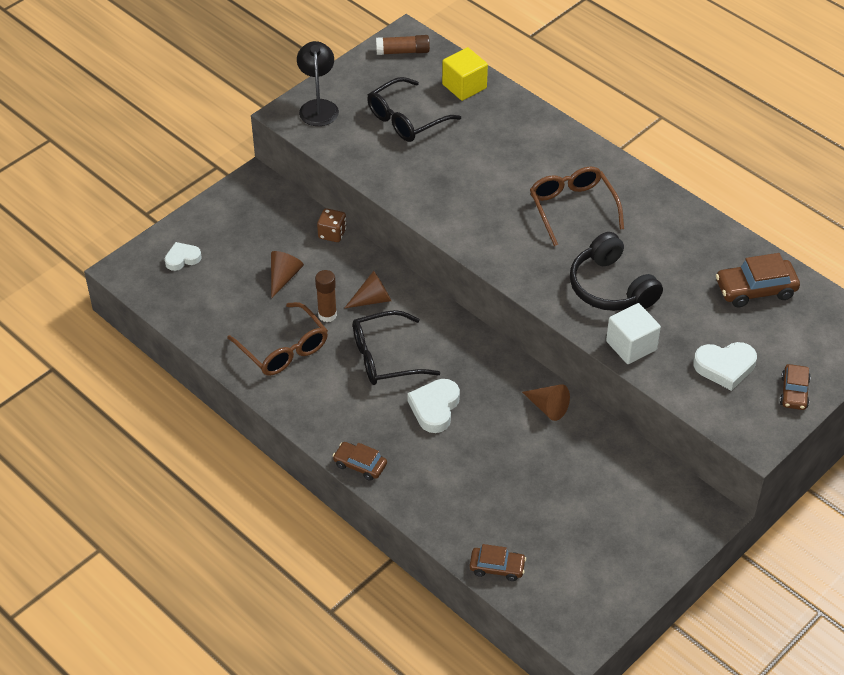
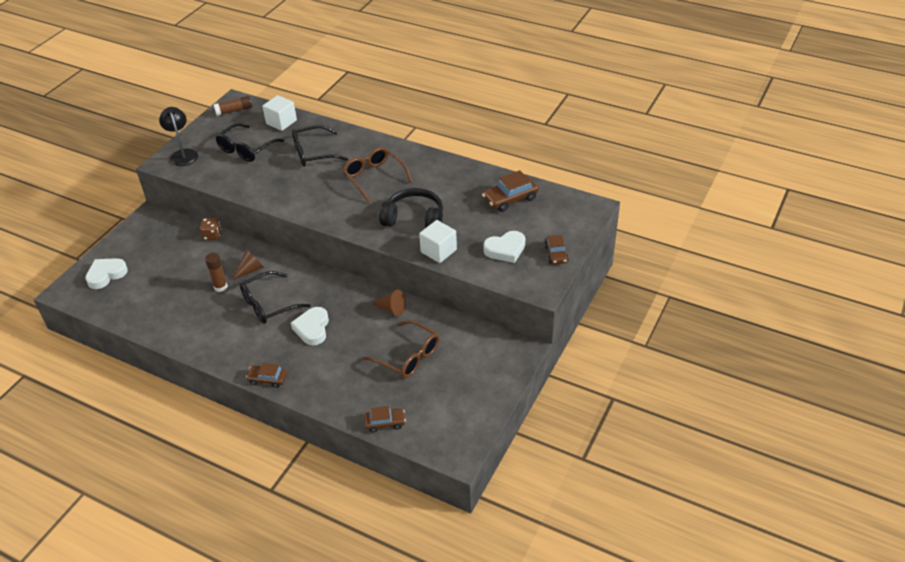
camera: 15 degrees left, 5 degrees down
white heart [165,242,202,271] -> white heart [85,258,128,289], size x1.52
brown glasses [227,302,328,376] -> brown glasses moved to [363,320,439,378]
brown cone [271,251,304,299] -> none
yellow cube [442,47,488,101] -> white cube [262,95,297,131]
black headphones [570,232,663,311] -> black headphones turned 150 degrees clockwise [379,188,443,228]
none -> black glasses [292,125,348,167]

